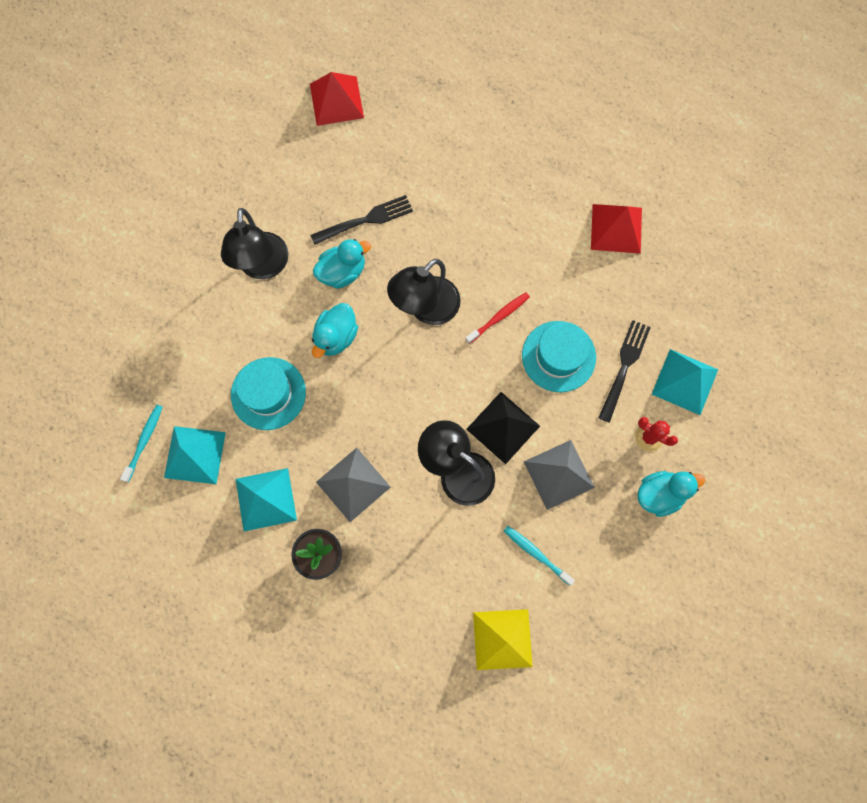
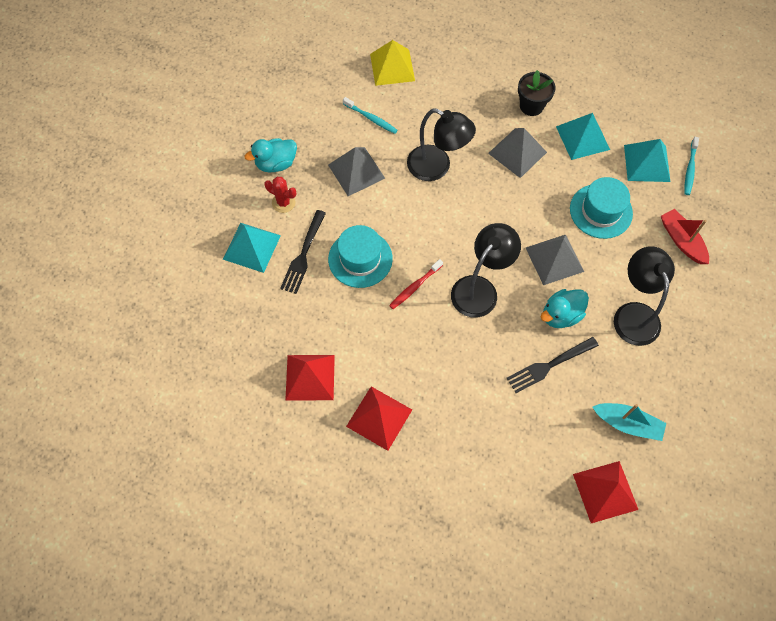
camera: 175 degrees right, 10 degrees down
turquoise duck [312,303,358,358] -> grey pyramid [526,235,584,285]
black pyramid [466,392,540,464] -> none
none -> red pyramid [346,386,412,451]
none -> turquoise boat [593,403,667,441]
none -> red boat [661,209,709,264]

